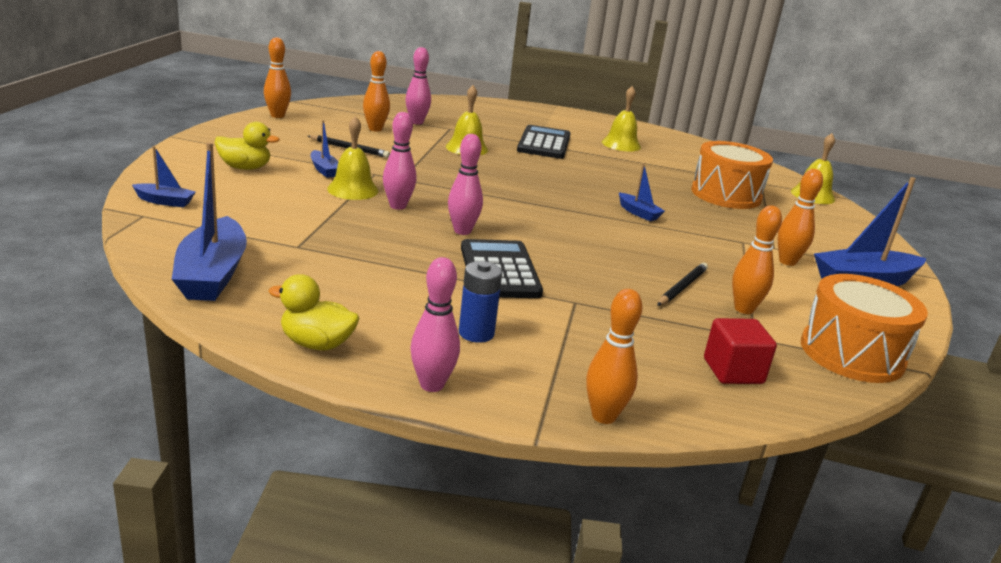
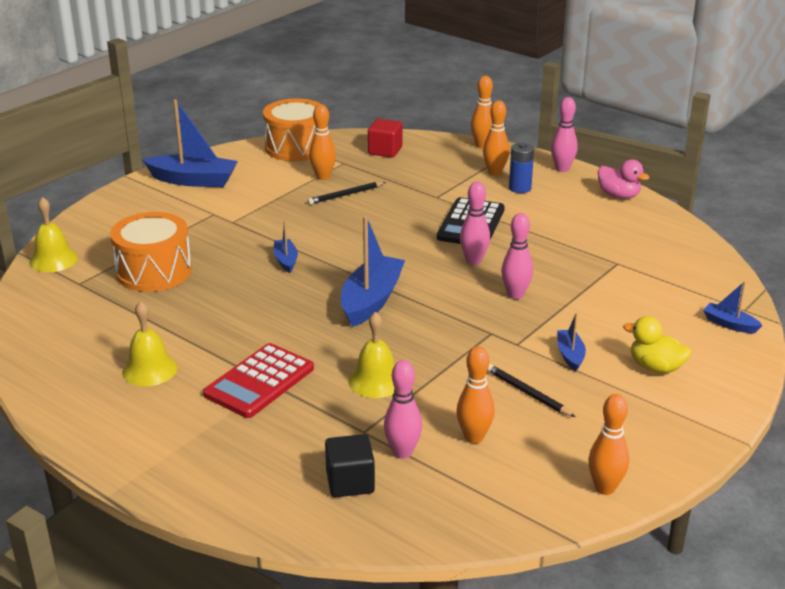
camera: 150 degrees left, 5 degrees up
blue boat [172,142,247,301] -> blue boat moved to [341,216,405,327]
yellow duck [268,274,359,351] -> pink duck [598,159,650,199]
yellow bell [327,116,378,200] -> none
black calculator [517,125,571,159] -> red calculator [203,343,314,418]
orange bowling pin [778,169,823,266] -> orange bowling pin moved to [483,100,510,176]
none -> black cube [325,434,375,497]

